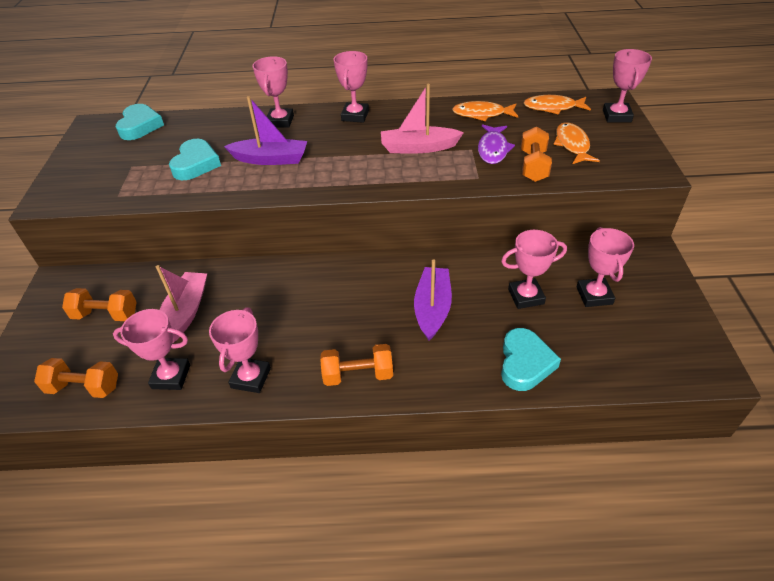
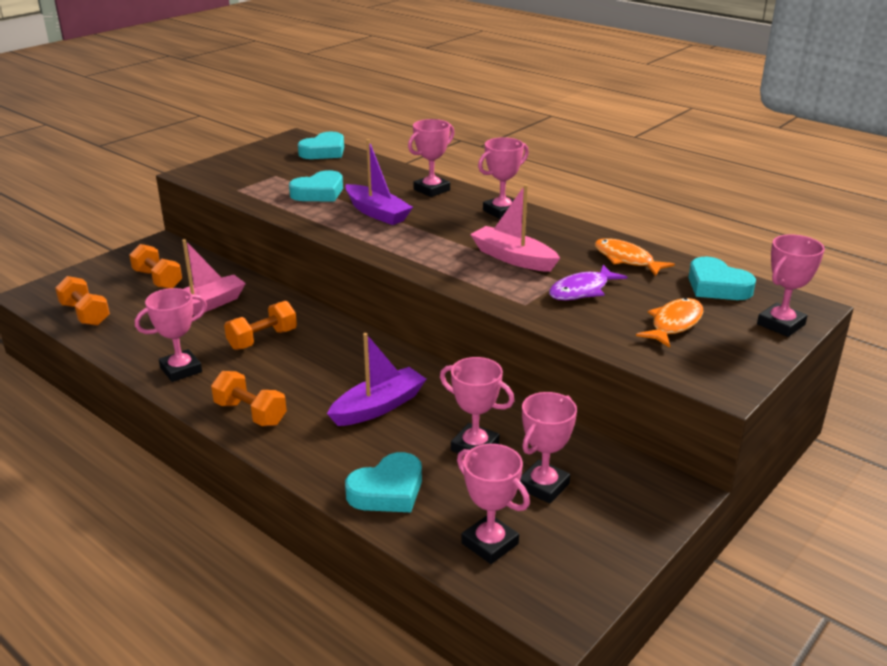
camera: 40 degrees right, 15 degrees down
pink trophy [113,309,190,390] -> pink trophy moved to [457,444,530,564]
orange dumbbell [521,127,552,182] -> orange dumbbell moved to [224,301,297,350]
orange fish [524,95,591,115] -> turquoise heart [688,257,756,300]

